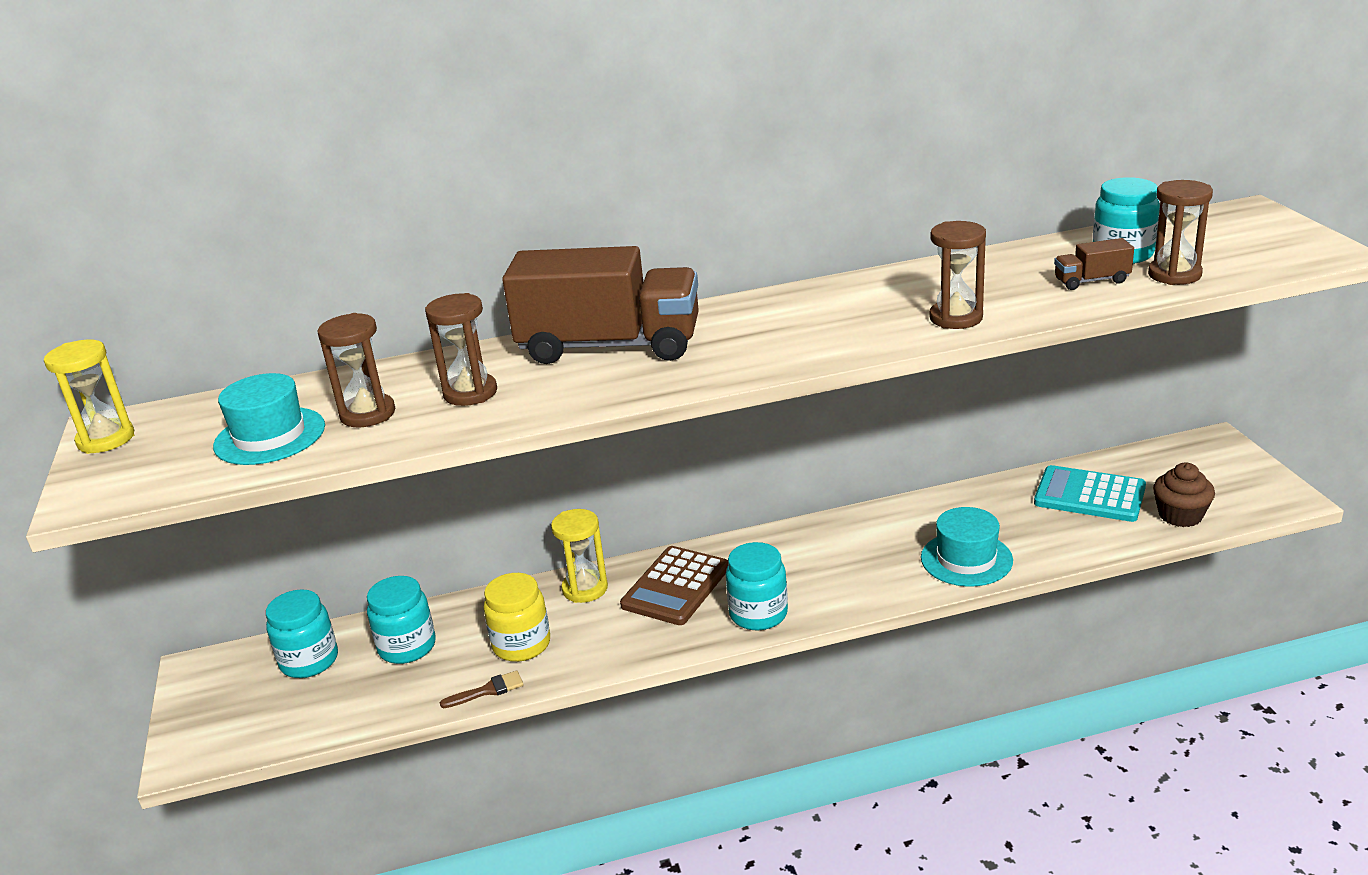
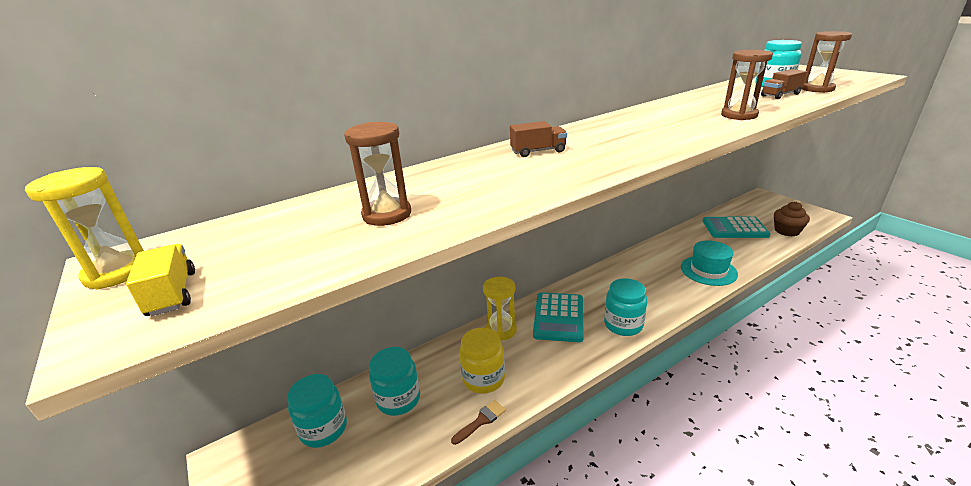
camera: 20 degrees left, 0 degrees up
turquoise hat [213,373,325,465] -> none
brown hourglass [425,293,497,406] -> none
brown truck [502,246,699,364] -> brown truck [510,121,567,157], size x0.40
brown calculator [620,546,728,625] -> turquoise calculator [533,292,584,342]
none -> yellow truck [126,244,195,316]

